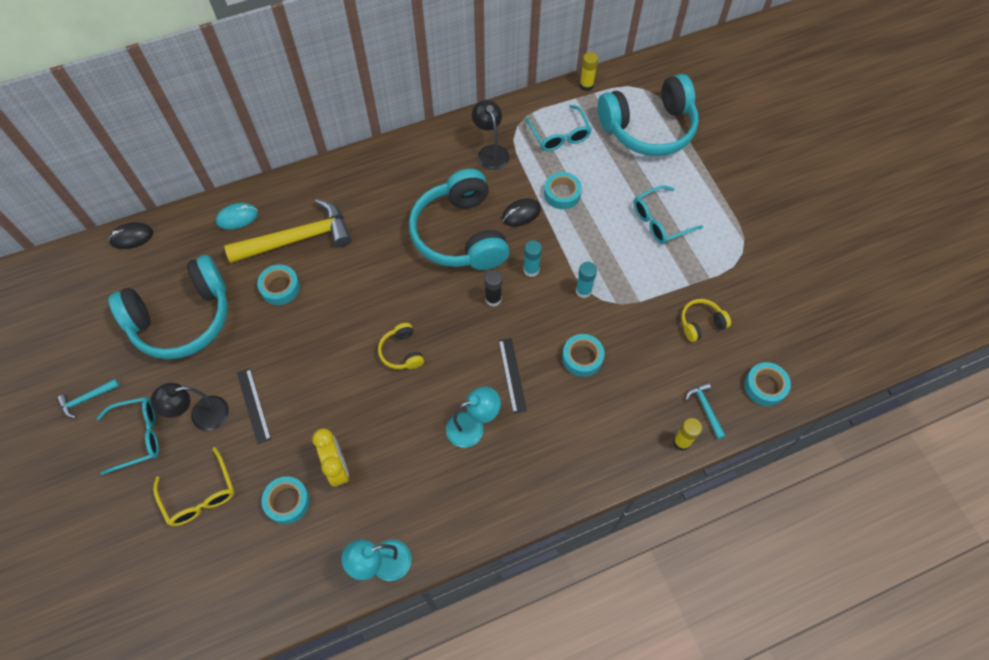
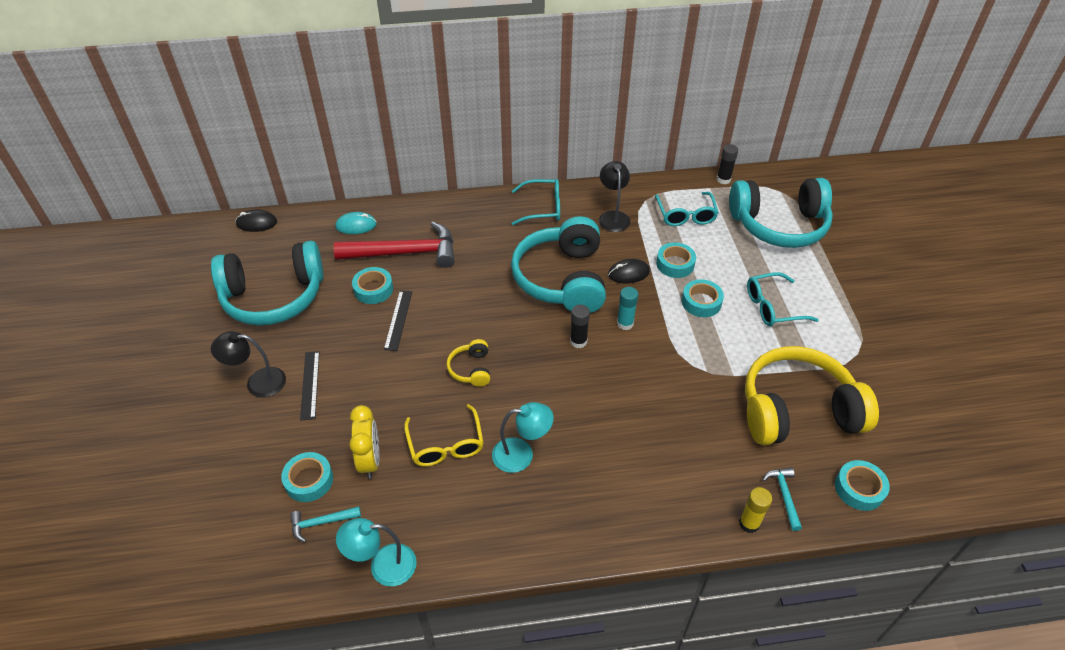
camera: 15 degrees right, 15 degrees down
turquoise hammer [57,379,120,418] -> turquoise hammer moved to [290,506,361,542]
turquoise glasses [97,397,159,475] -> turquoise glasses moved to [512,179,560,225]
yellow glasses [153,447,234,526] -> yellow glasses moved to [404,404,484,466]
yellow hammer [224,199,352,263] -> red hammer [333,222,455,268]
black ruler [499,338,527,414] -> black ruler moved to [384,291,412,351]
turquoise tape [562,334,605,377] -> turquoise tape moved to [682,279,724,317]
turquoise glue stick [576,262,597,298] -> none
yellow glue stick [580,52,598,91] -> black glue stick [717,144,738,184]
yellow headphones [681,299,731,342] -> yellow headphones [745,346,879,445], size x2.35

